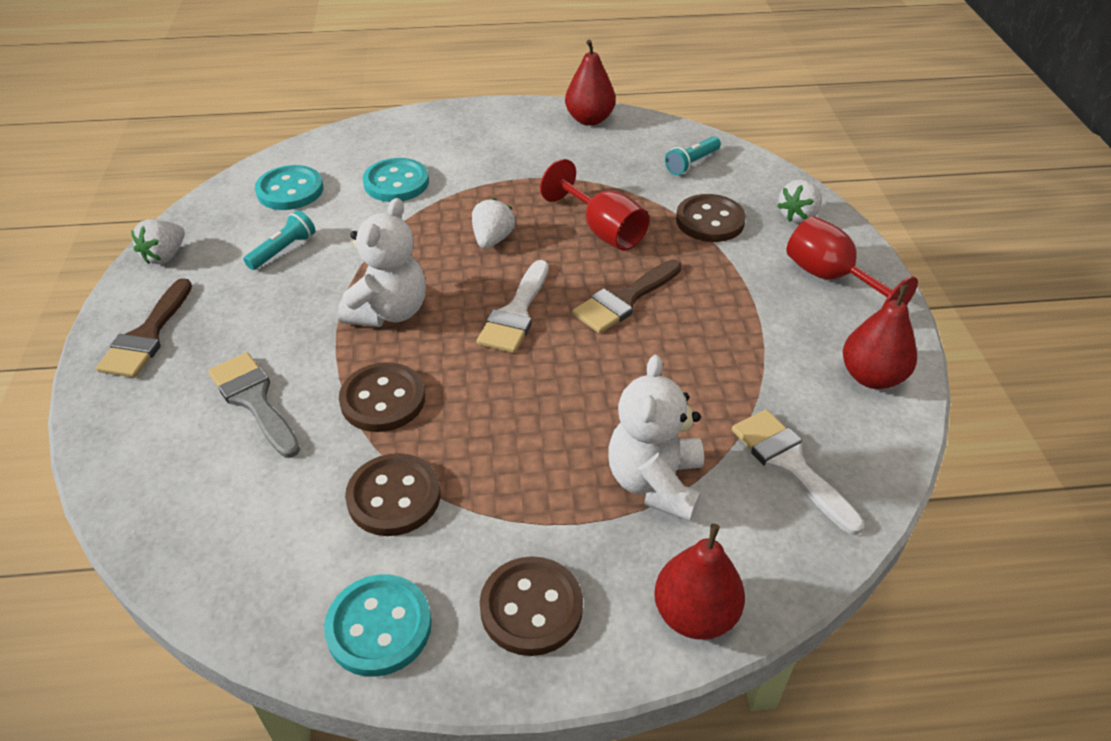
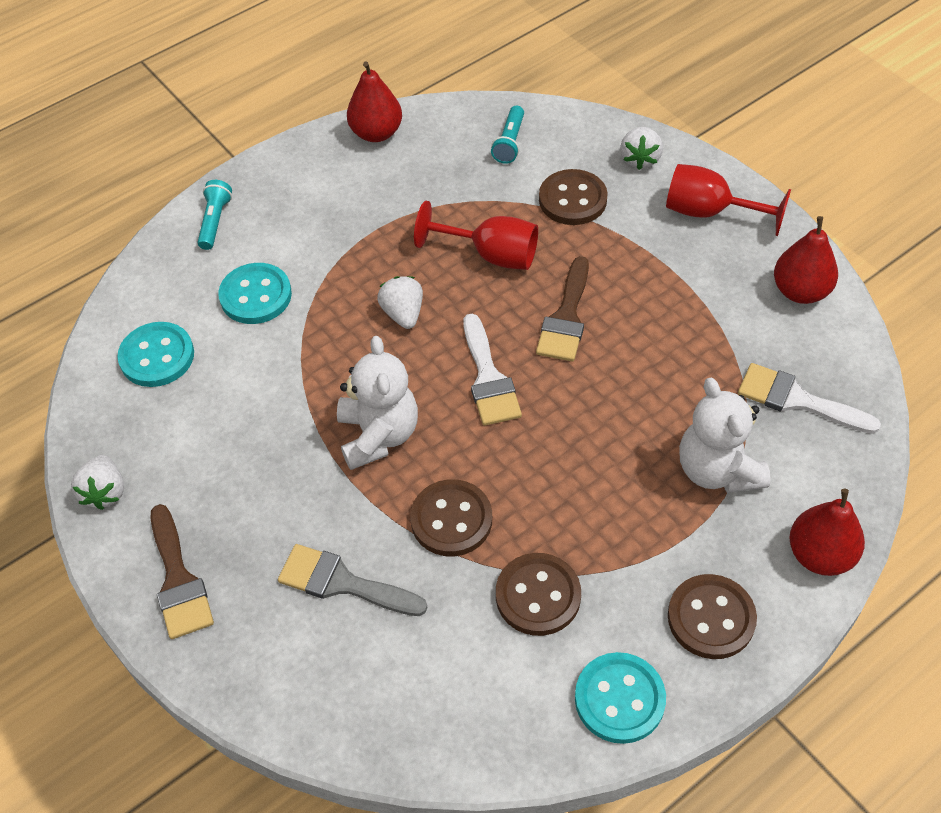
camera: 30 degrees left, 10 degrees up
turquoise flashlight [243,210,315,270] -> turquoise flashlight moved to [198,180,232,250]

